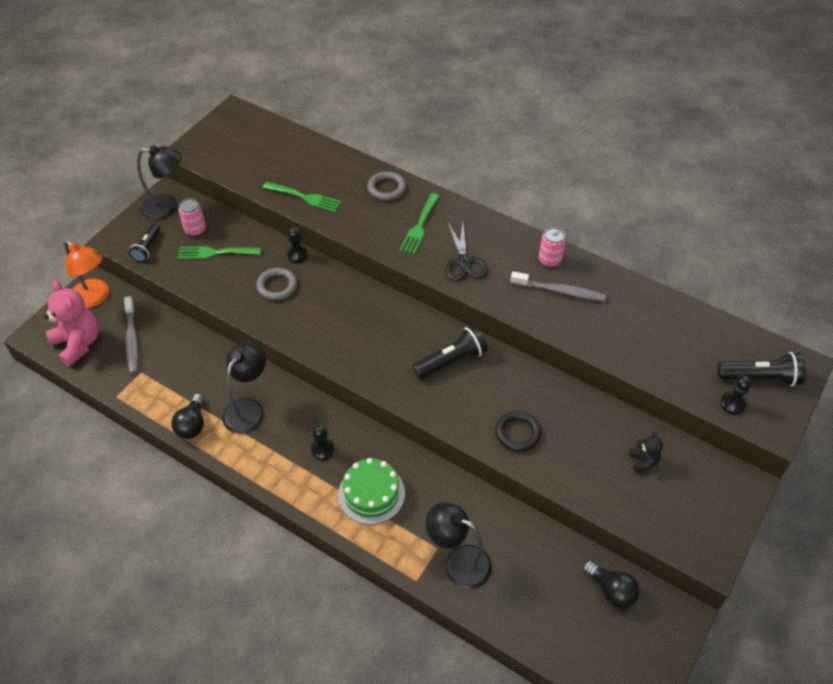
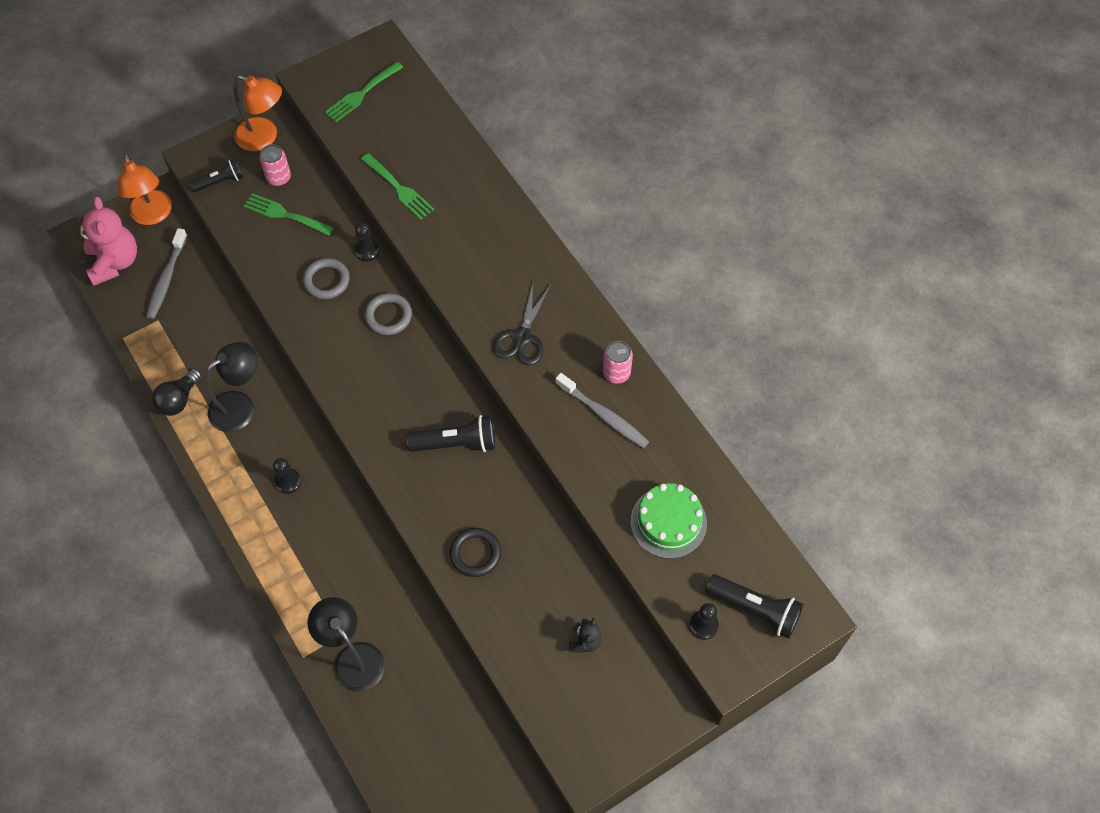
camera: 25 degrees right, 10 degrees up
black flashlight [129,224,160,262] -> black flashlight turned 150 degrees counterclockwise [189,159,243,192]
black lamp [137,145,182,220] -> orange lamp [234,75,282,151]
green cake [338,458,405,525] -> green cake moved to [631,483,707,559]
grey ring [367,171,406,201] -> grey ring moved to [365,293,412,335]
green fork [400,193,439,255] -> green fork moved to [325,62,403,122]
black light bulb [583,560,640,609] -> none

